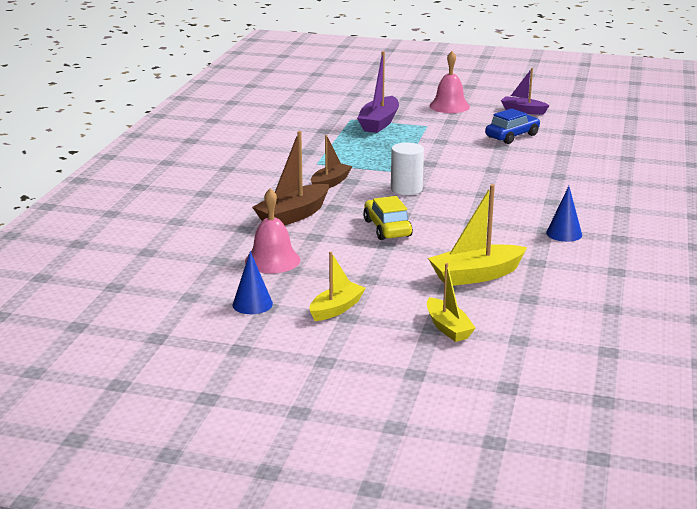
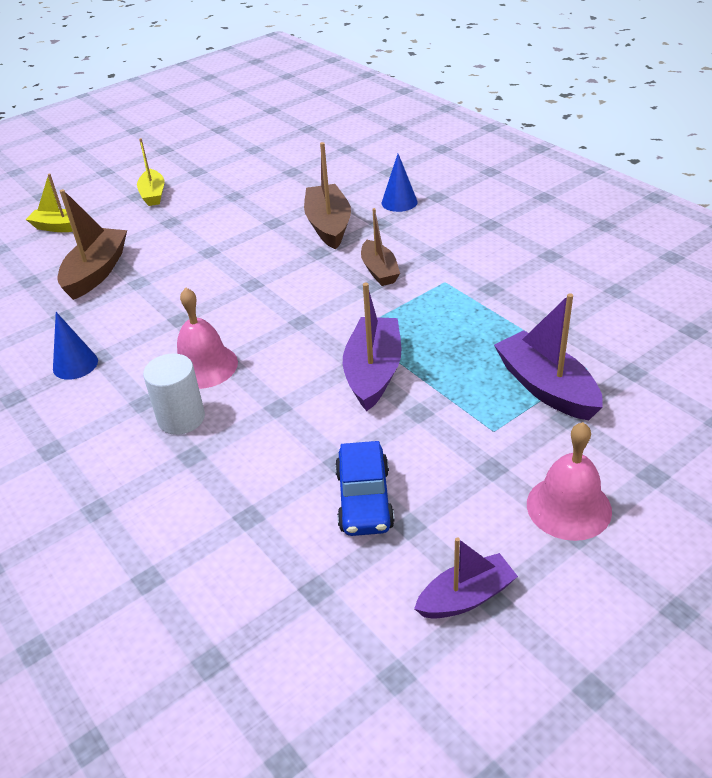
camera: 130 degrees right, 15 degrees up
blue cone [233,251,273,314] -> blue cone moved to [382,154,418,212]
pink bell [245,188,300,273] -> pink bell moved to [177,288,238,389]
yellow car [363,196,413,240] -> none
white cylinder [391,143,424,195] -> white cylinder moved to [143,353,205,435]
yellow boat [428,184,527,286] -> brown boat [58,189,127,300]
none -> purple boat [343,283,402,411]

